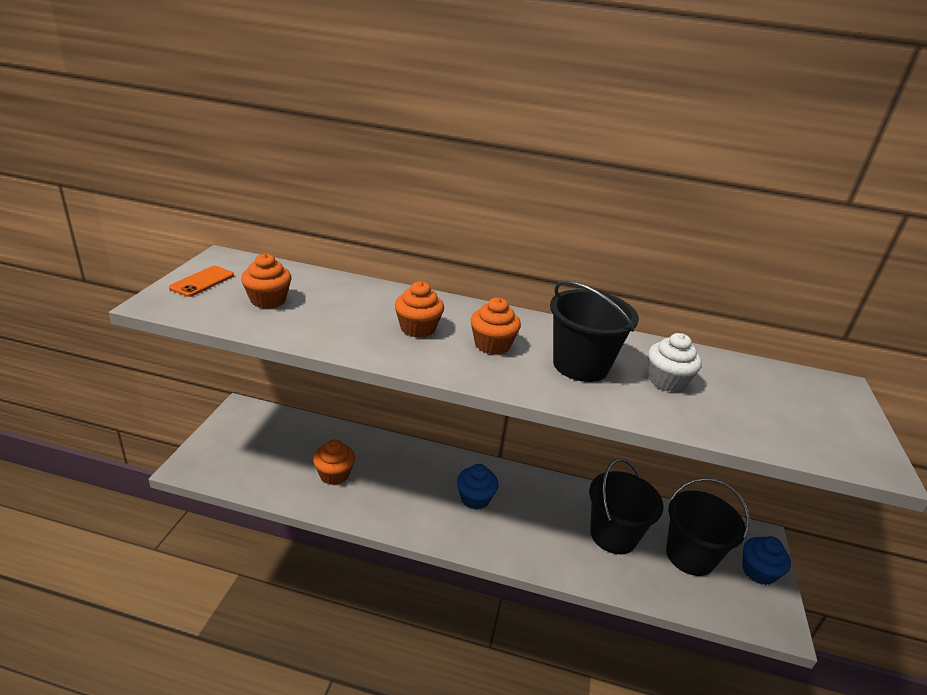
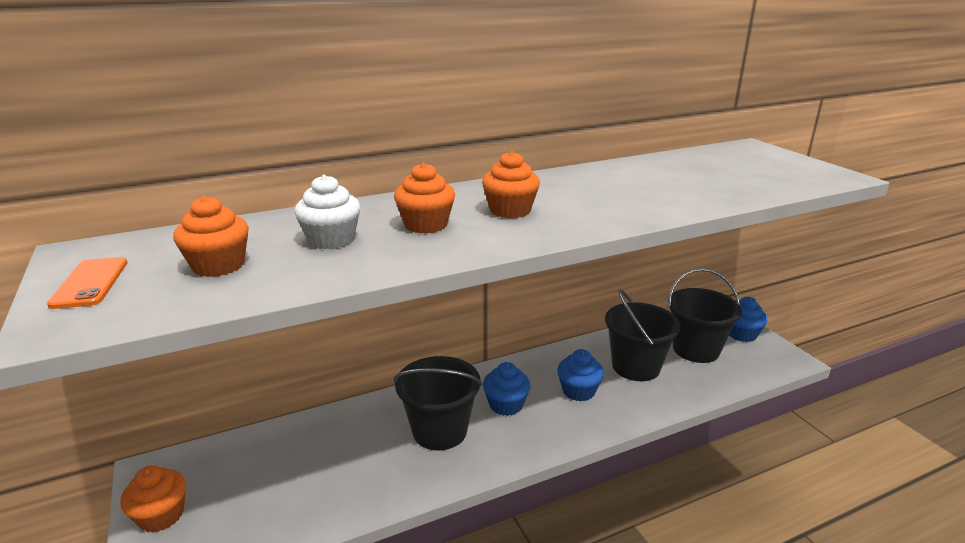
camera: 35 degrees left, 5 degrees down
orange cupcake [313,439,355,485] -> orange cupcake moved to [120,466,186,533]
black bucket [550,280,639,382] -> black bucket moved to [394,356,482,450]
white cupcake [648,333,702,392] -> white cupcake moved to [295,175,360,249]
none -> blue cupcake [557,349,604,401]

